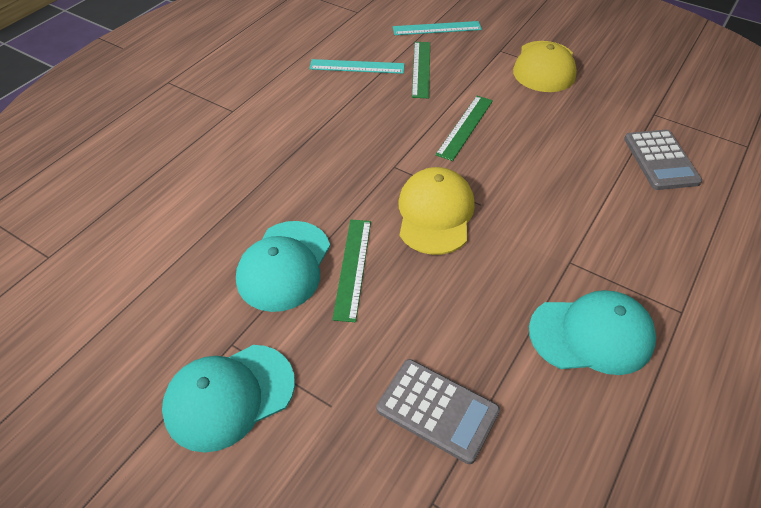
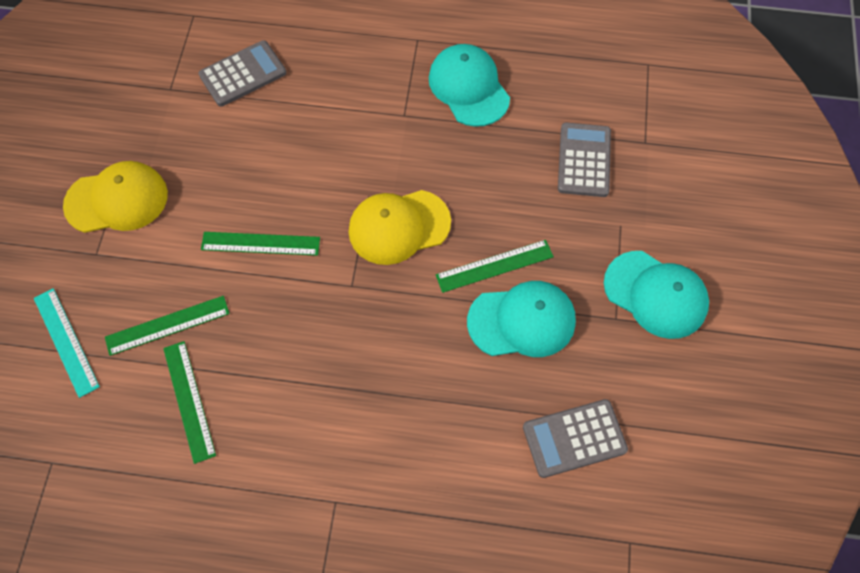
camera: 115 degrees left, 15 degrees up
turquoise ruler [309,59,405,74] -> green ruler [163,341,216,464]
none -> grey calculator [523,399,628,478]

